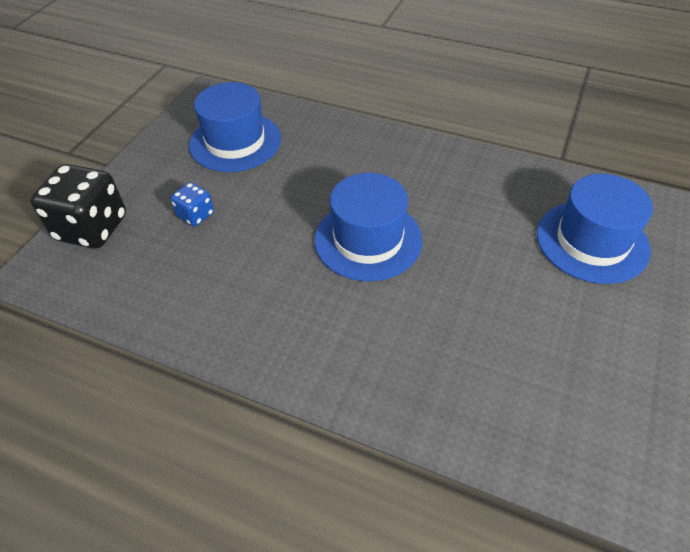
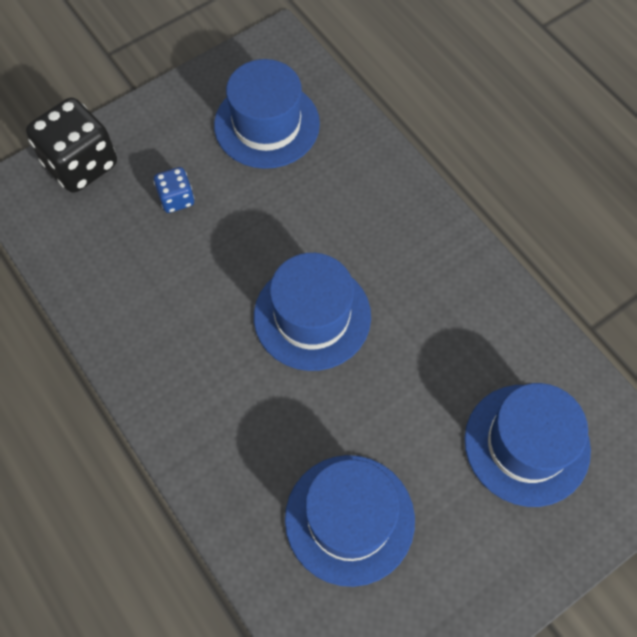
camera: 30 degrees right, 15 degrees up
none -> blue hat [285,455,415,587]

